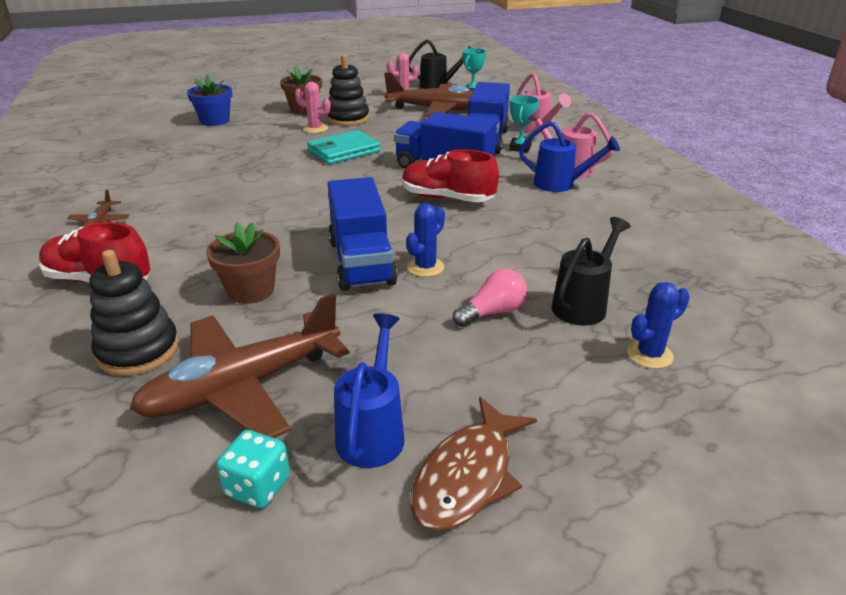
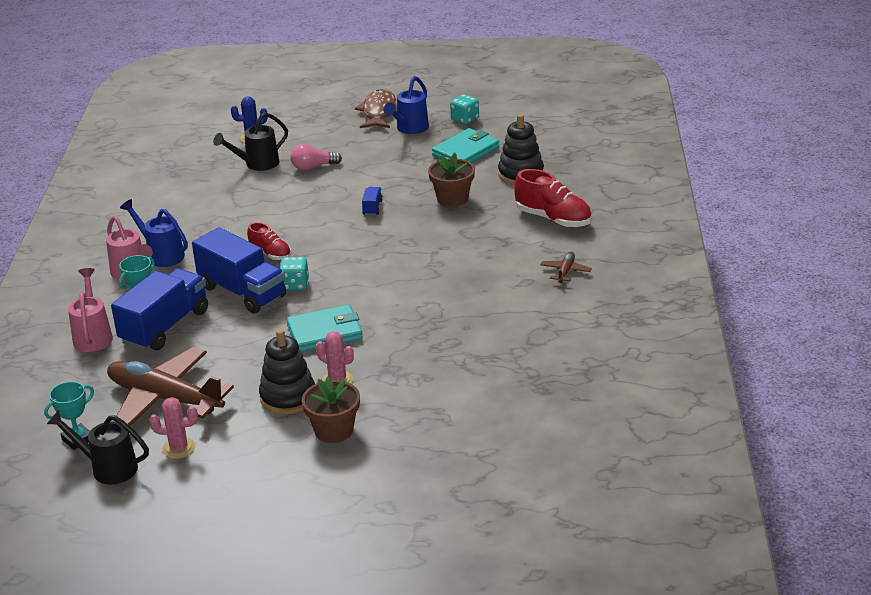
camera: 160 degrees left, 0 degrees up
brown plane [129,293,350,438] -> turquoise wallet [432,128,499,163]
blue flower pot [187,74,232,126] -> none
blue truck [328,177,398,291] -> blue truck [362,187,383,215], size x0.41
red shoe [402,149,499,202] -> red shoe [247,222,291,260], size x0.61
blue cactus [406,203,445,277] -> none
brown fish [410,397,537,531] -> brown fish turned 45 degrees counterclockwise [355,89,396,128]
none -> turquoise dice [280,257,309,290]

